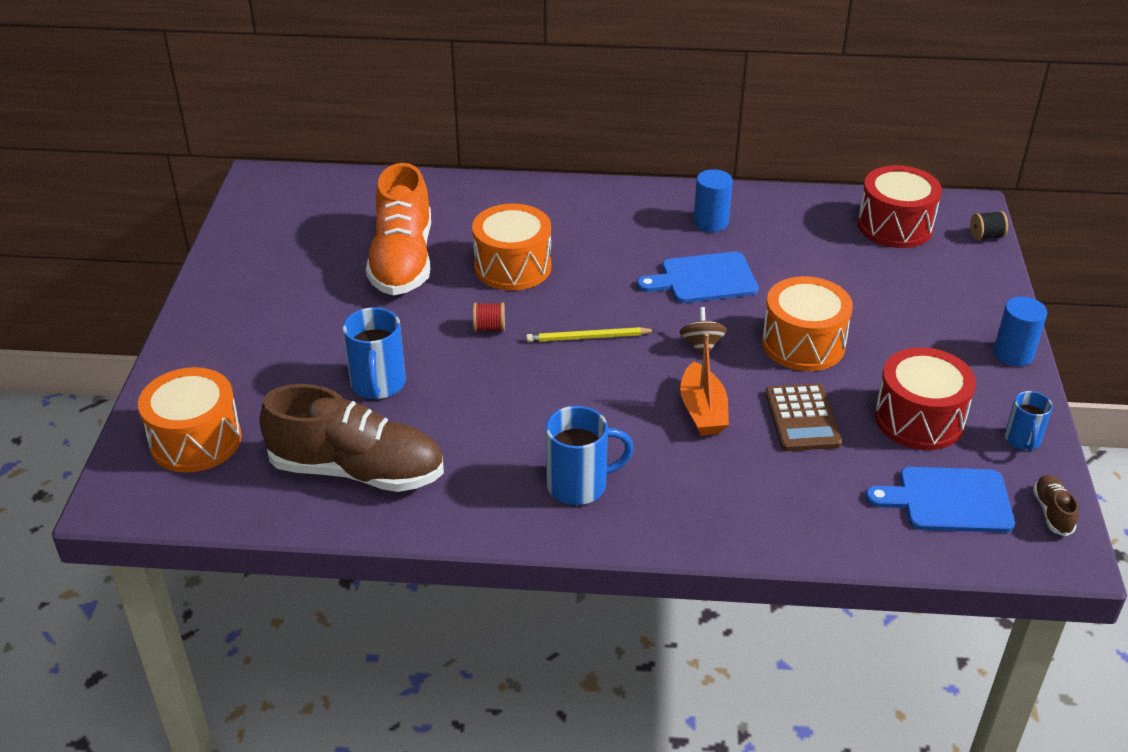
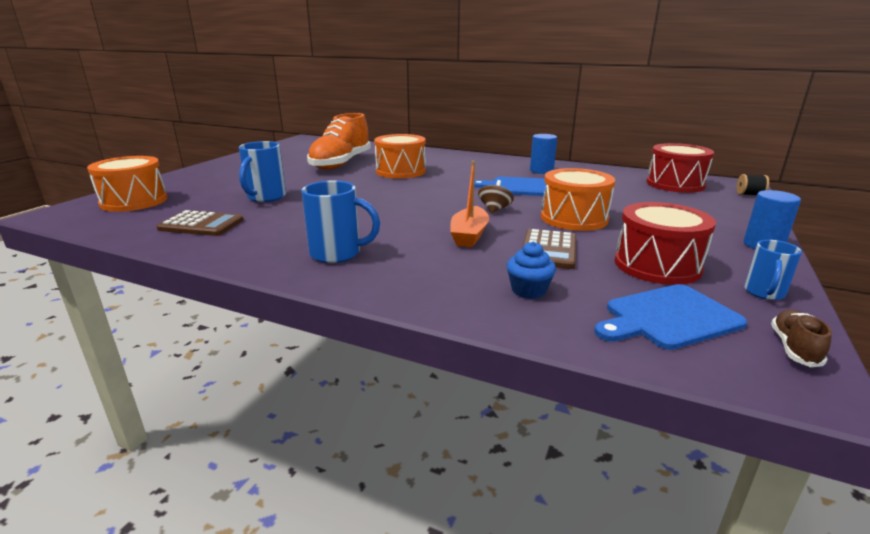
camera: 20 degrees right, 15 degrees down
brown shoe [259,384,444,492] -> brown calculator [157,210,243,236]
red spool [473,302,505,332] -> none
yellow pencil [526,327,656,342] -> none
blue cutting board [865,467,1015,533] -> blue cutting board turned 45 degrees counterclockwise [594,284,747,350]
none -> blue cupcake [507,242,556,299]

